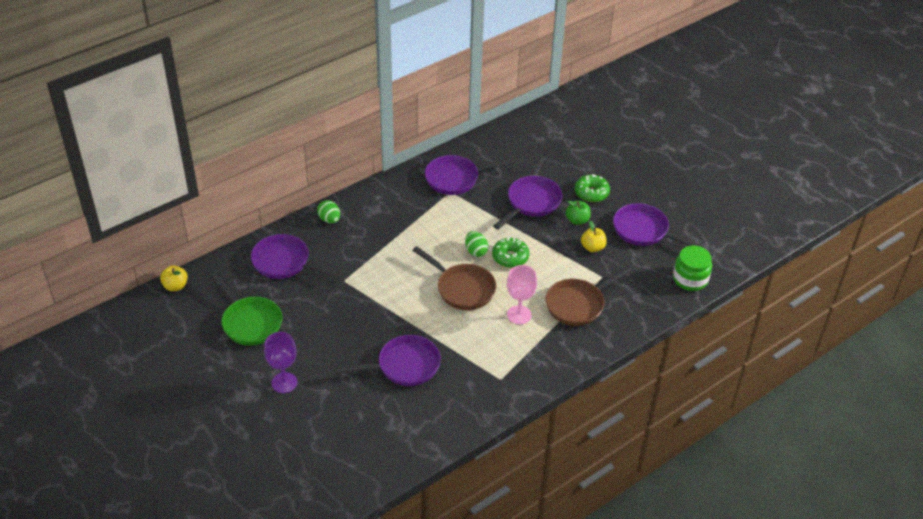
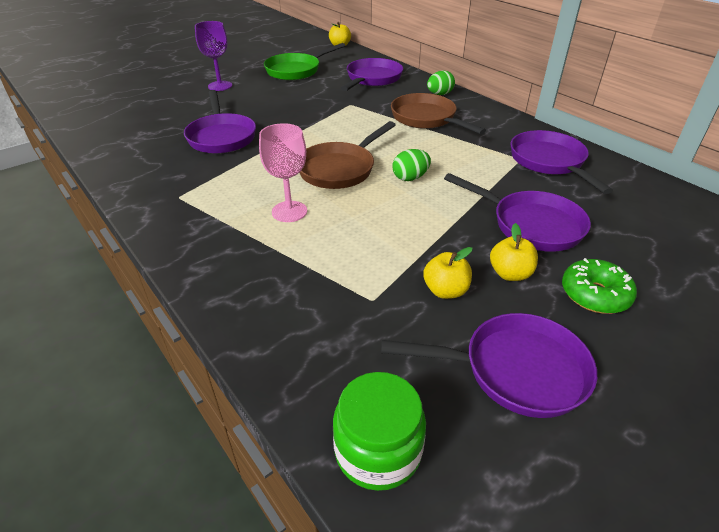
camera: 90 degrees right, 5 degrees down
green donut [492,237,529,268] -> none
brown pan [545,266,632,326] -> brown pan moved to [391,93,486,134]
green apple [566,201,591,225] -> yellow apple [490,223,538,281]
purple pan [613,203,703,248] -> purple pan turned 60 degrees clockwise [381,313,597,418]

